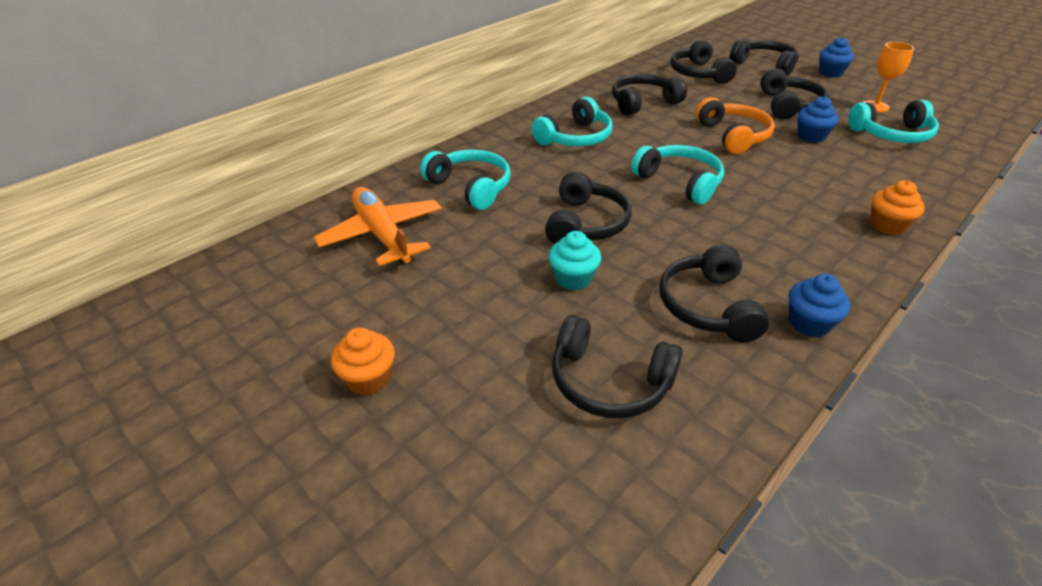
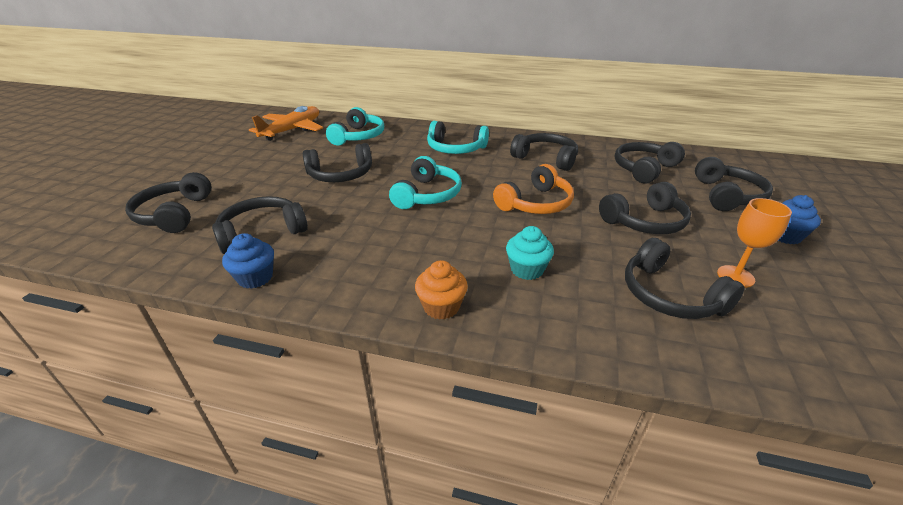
camera: 60 degrees right, 5 degrees down
orange cupcake [331,328,395,396] -> none
turquoise cupcake [549,231,601,290] -> turquoise cupcake moved to [506,226,554,280]
blue cupcake [798,96,839,143] -> none
turquoise headphones [848,100,939,143] -> black headphones [625,238,745,319]

